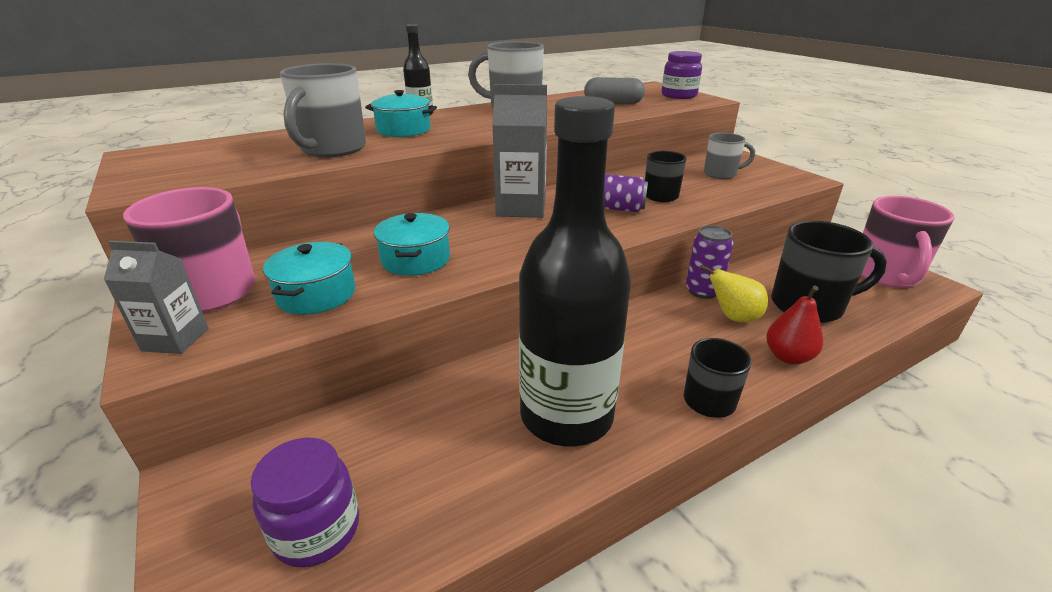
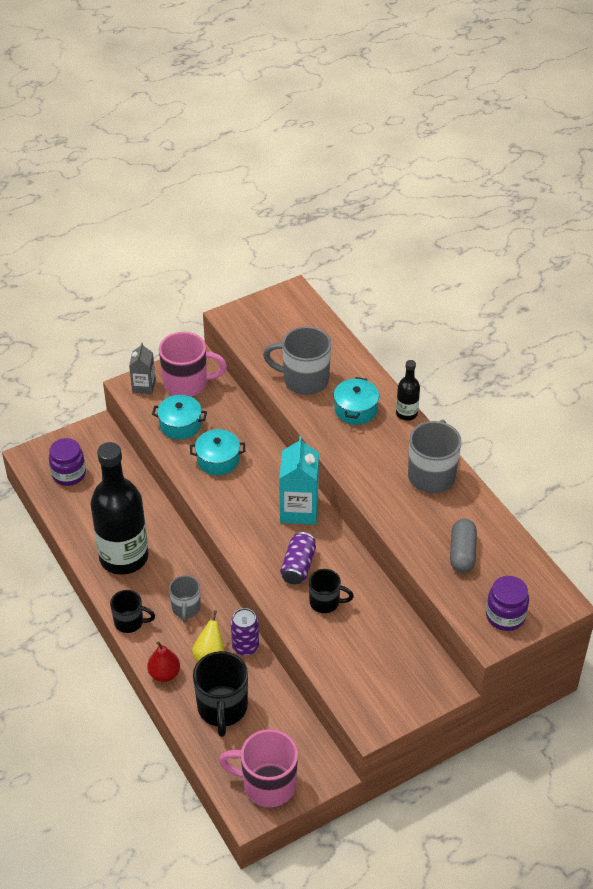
camera: 90 degrees right, 15 degrees up
grey carton [492,84,547,218] -> turquoise carton [279,436,319,525]
grey mug [704,133,755,179] -> grey mug moved to [169,575,201,623]

